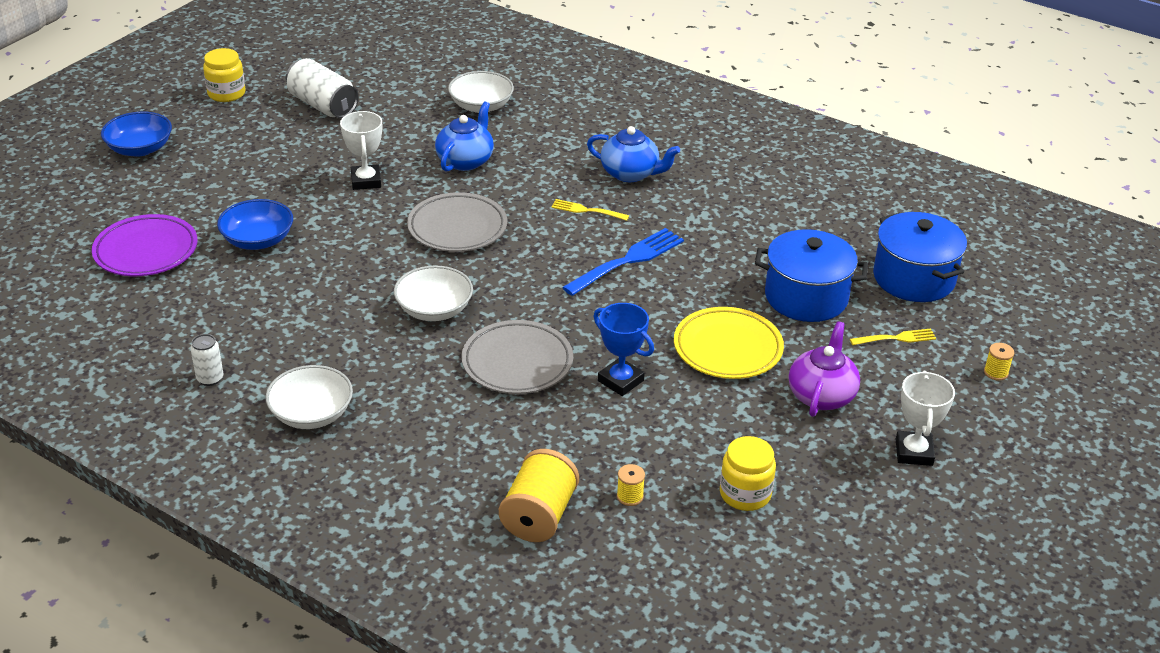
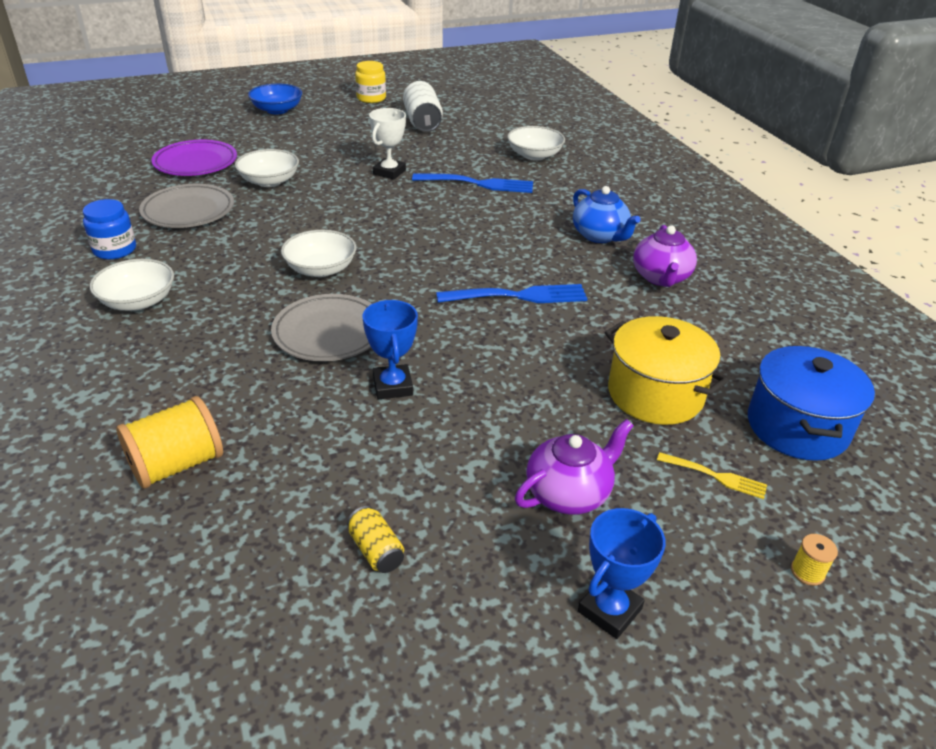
camera: 35 degrees right, 0 degrees up
white can [190,334,224,386] -> blue jar [83,199,136,260]
blue bowl [217,199,293,250] -> white bowl [235,149,299,187]
grey plate [407,192,507,252] -> grey plate moved to [139,184,234,228]
blue teapot [435,102,494,172] -> blue fork [412,173,533,193]
yellow fork [551,199,629,221] -> none
yellow spool [617,464,645,506] -> none
yellow plate [674,307,784,379] -> none
yellow jar [720,436,776,511] -> yellow can [347,506,404,573]
blue pot [755,229,868,322] -> yellow pot [605,316,729,425]
white trophy [896,371,955,466] -> blue trophy [578,508,666,639]
none -> purple teapot [633,225,697,287]

